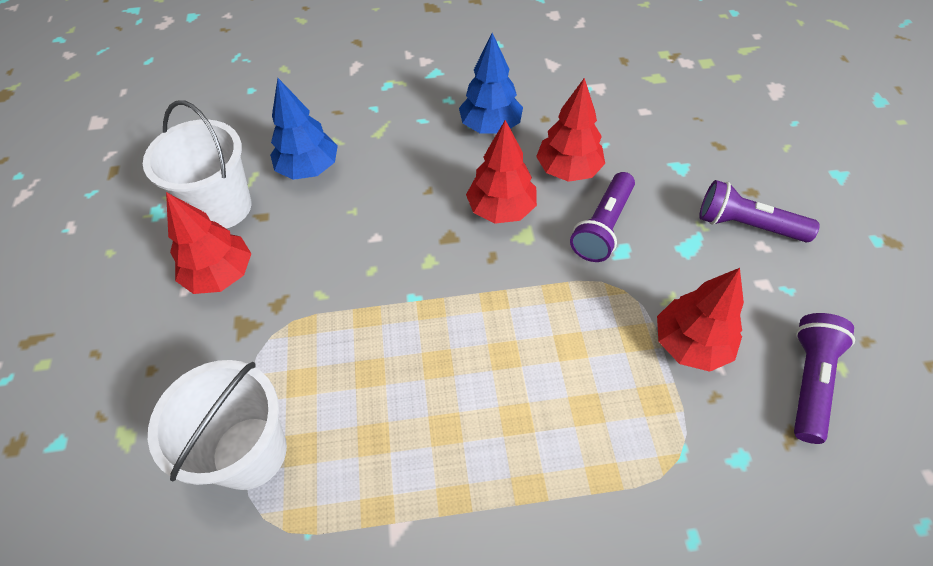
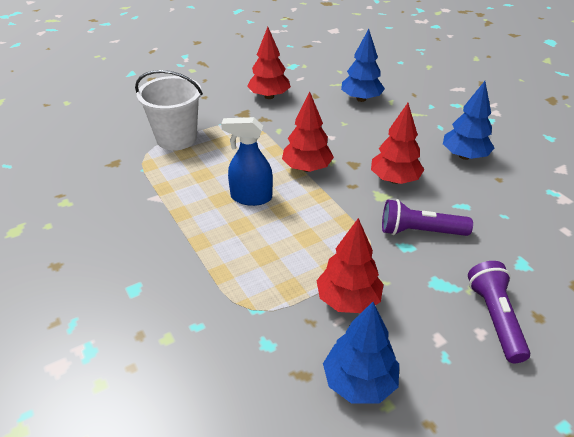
camera: 65 degrees right, 15 degrees down
white bucket [143,100,252,229] -> none
red tree [536,78,605,182] -> red tree moved to [282,92,334,172]
purple flashlight [794,313,855,444] -> blue tree [323,302,399,404]
none -> blue spray bottle [221,117,273,206]

